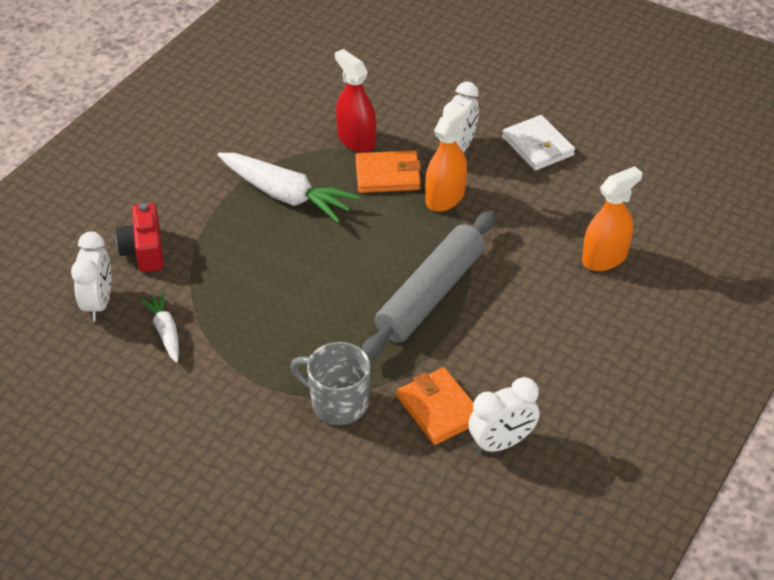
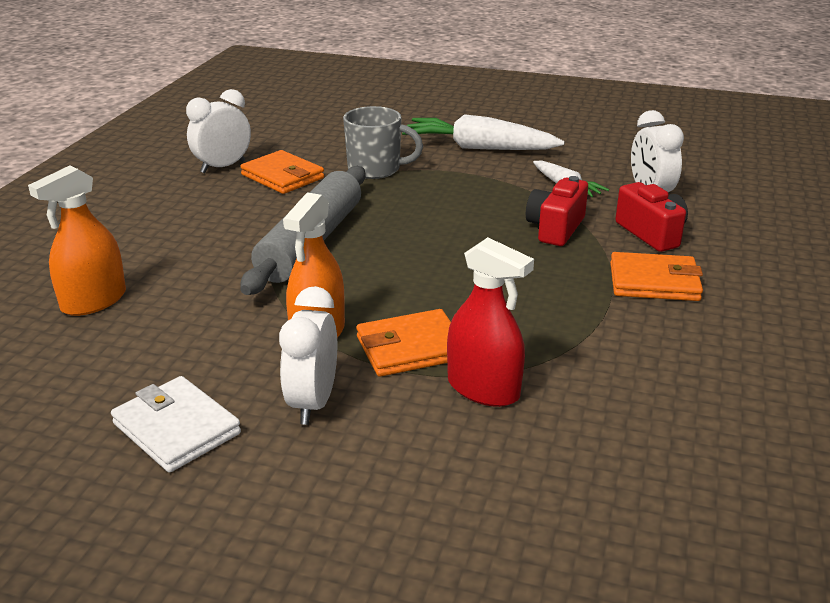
camera: 165 degrees right, 15 degrees down
white carrot [217,153,360,223] -> white carrot moved to [402,114,565,150]
none -> red camera [526,176,588,246]
none -> orange wallet [610,252,703,301]

